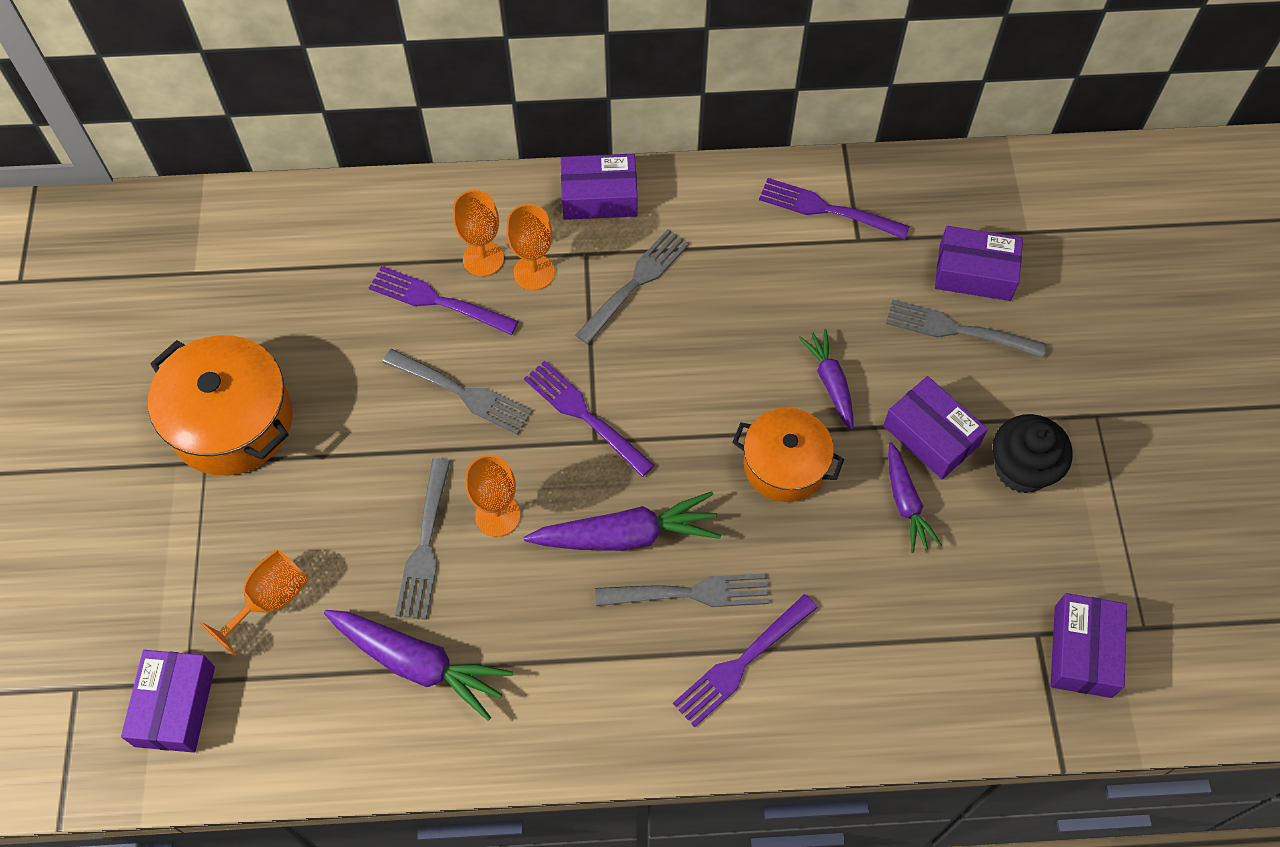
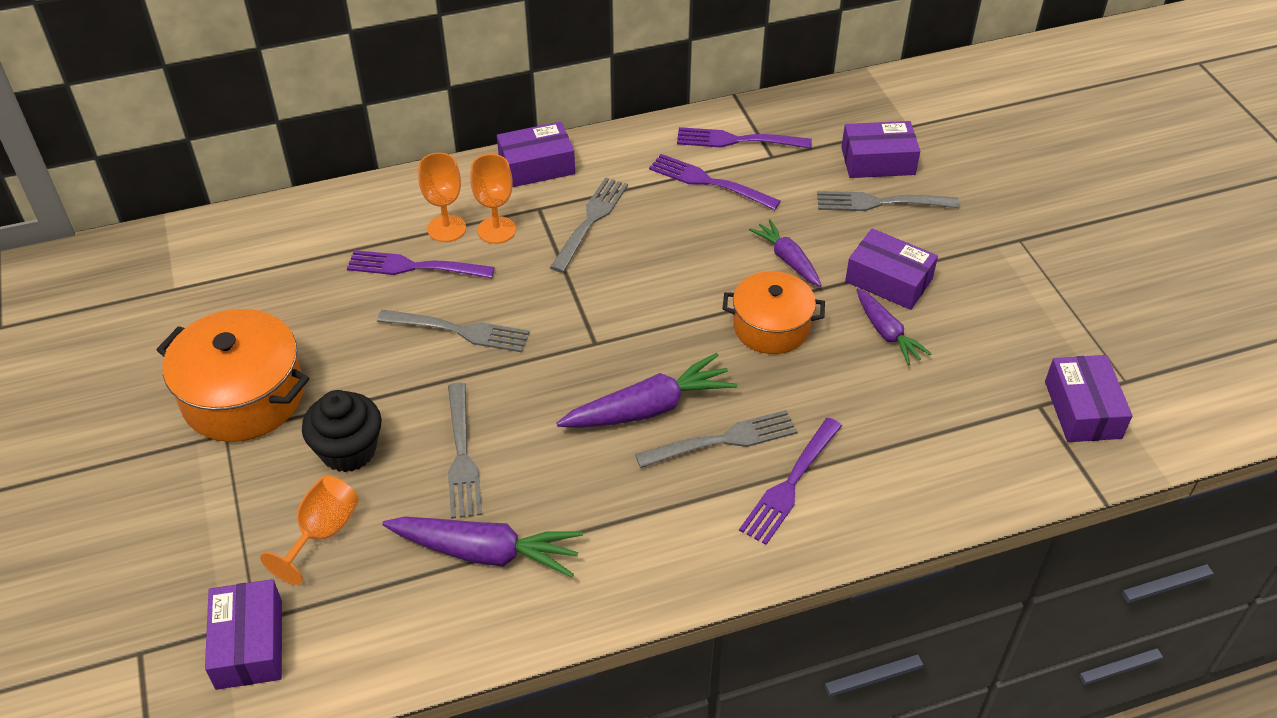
camera: 15 degrees left, 15 degrees down
orange goblet [465,455,520,537] -> none
purple fork [524,360,655,477] -> purple fork moved to [649,154,781,210]
black cupcake [993,414,1073,493] -> black cupcake moved to [302,390,382,472]

